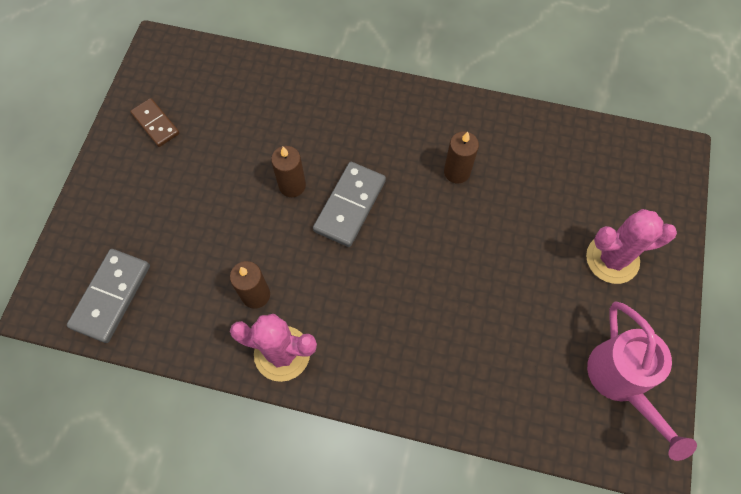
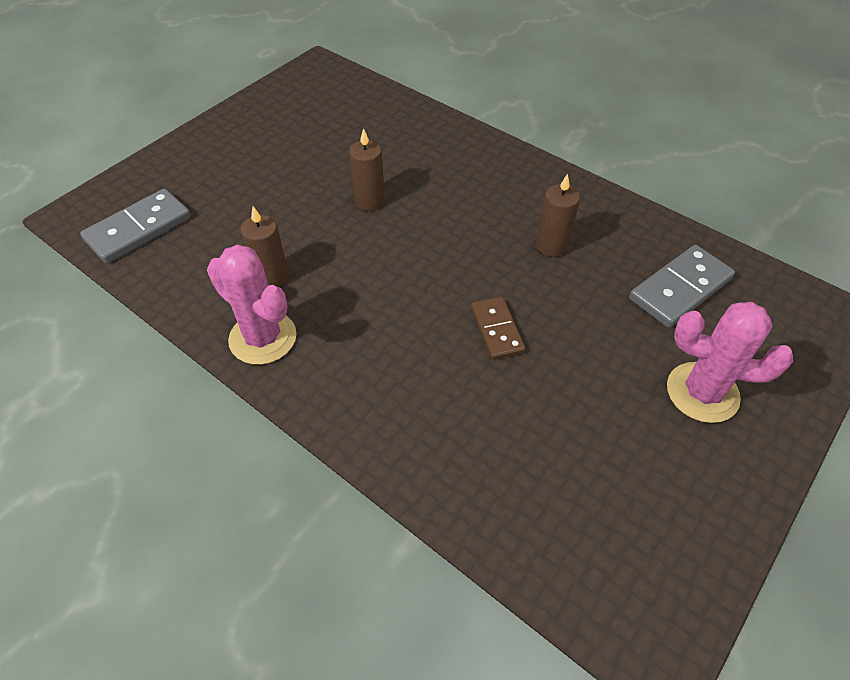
camera: 25 degrees right, 15 degrees down
brown domino [130,98,180,147] -> brown domino moved to [471,297,526,360]
grey domino [313,162,386,247] -> grey domino moved to [629,245,735,328]
pink watering can [587,302,697,461] -> none

